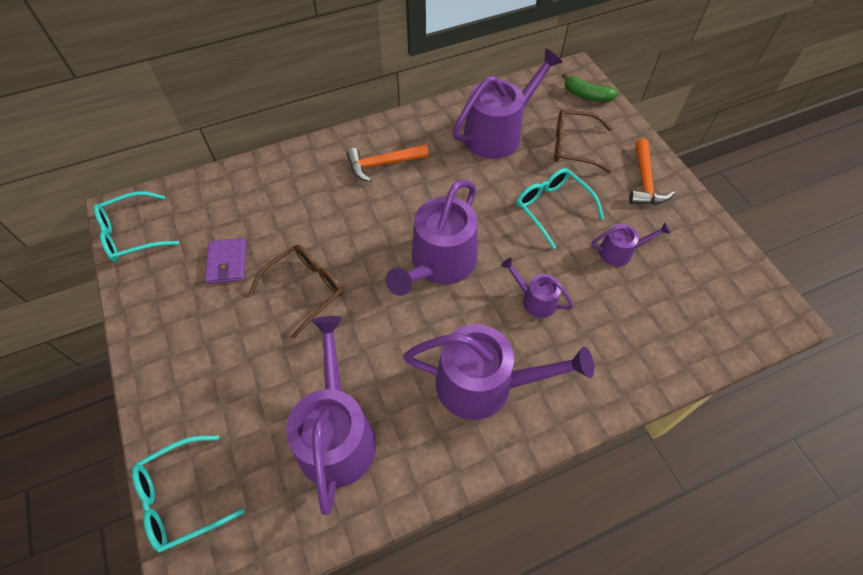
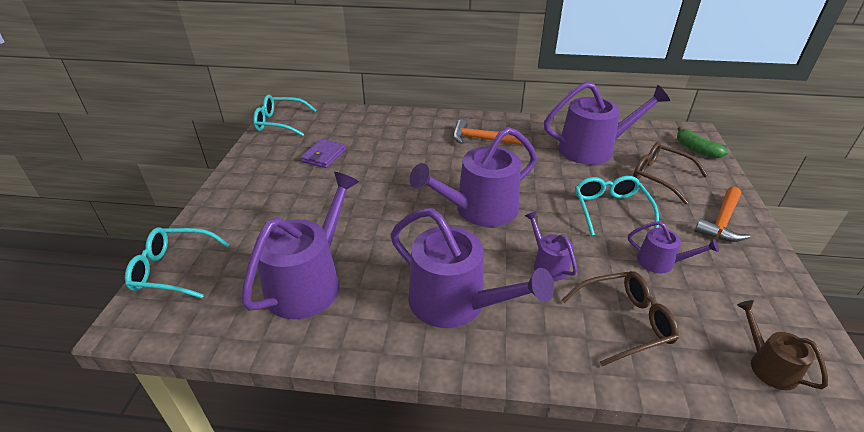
camera: 30 degrees right, 20 degrees down
brown glasses [249,245,343,339] -> brown glasses moved to [562,271,679,366]
none -> brown watering can [737,300,828,390]

